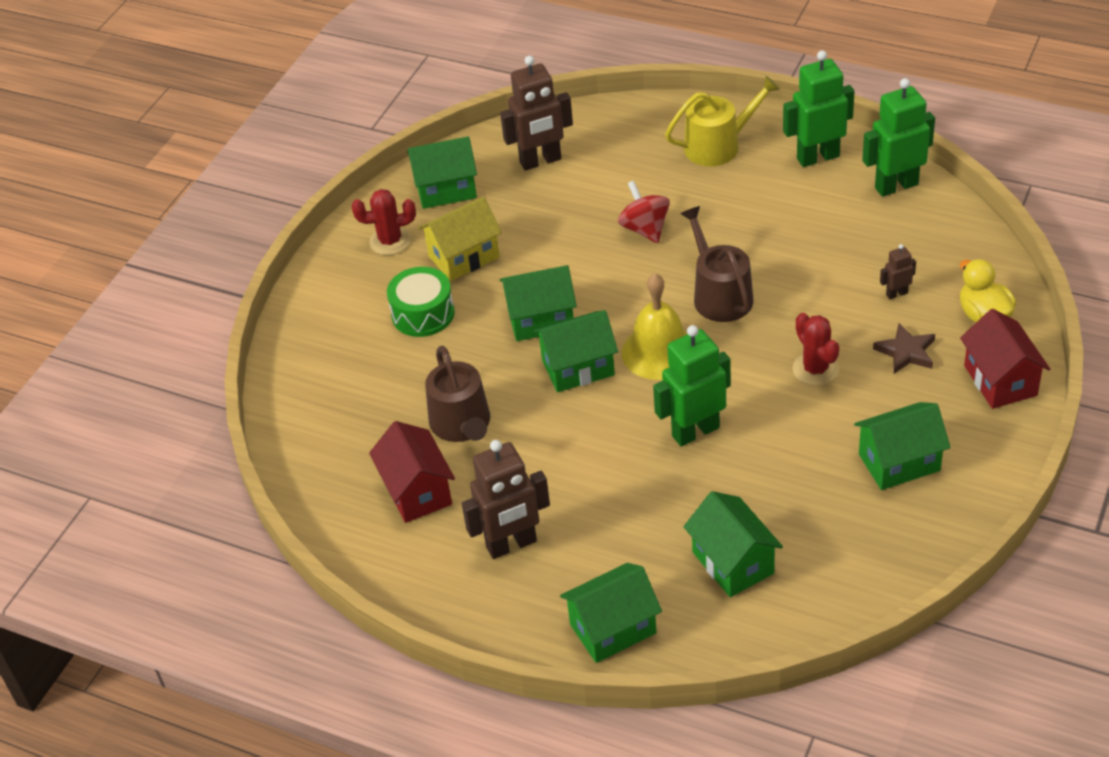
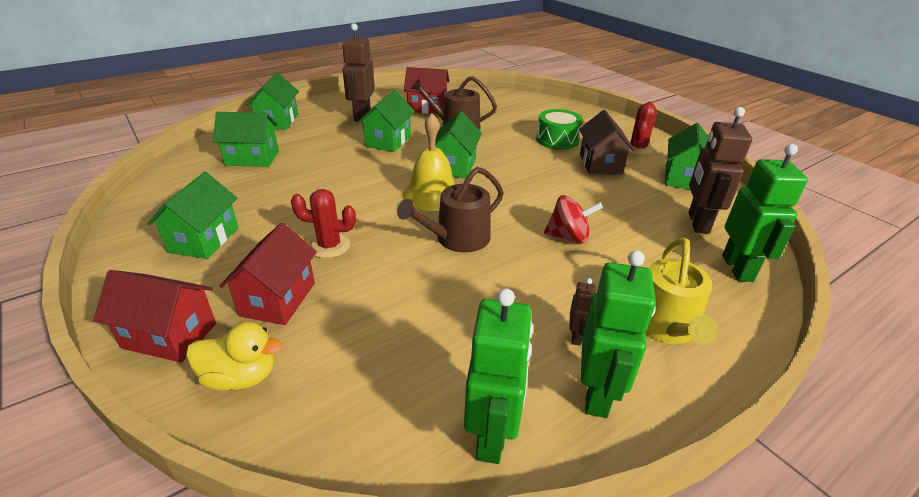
camera: 115 degrees right, 10 degrees down
yellow house [418,196,502,281] -> brown house [579,110,635,175]
green house [500,265,577,341] -> green house moved to [358,90,415,152]
green robot [653,325,731,447] -> green robot moved to [722,144,808,282]
brown watering can [680,206,754,322] -> brown watering can turned 135 degrees clockwise [397,167,504,252]
brown star [873,323,935,374] -> red house [220,223,317,325]
brown robot [880,244,916,299] -> brown robot moved to [570,278,597,346]

